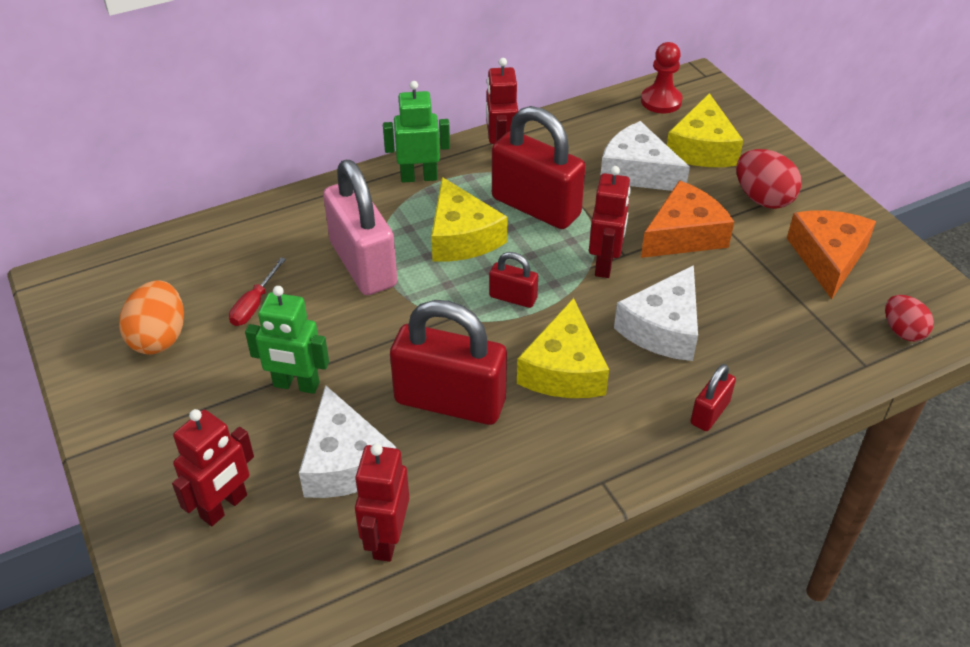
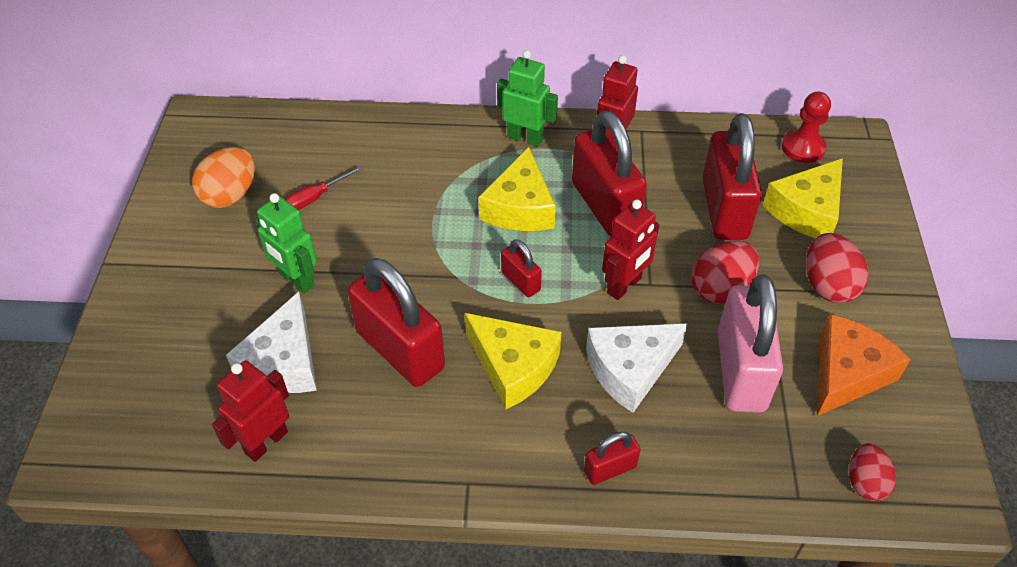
camera: 30 degrees right, 5 degrees up
red robot [172,409,254,526] -> none
pink padlock [323,160,397,295] -> pink padlock moved to [718,275,783,413]
yellow cheese [517,298,609,398] -> yellow cheese turned 90 degrees counterclockwise [465,313,561,409]
white cheese [600,121,690,191] -> red padlock [702,113,762,240]
orange cheese [641,180,734,258] -> red egg [691,240,759,304]

